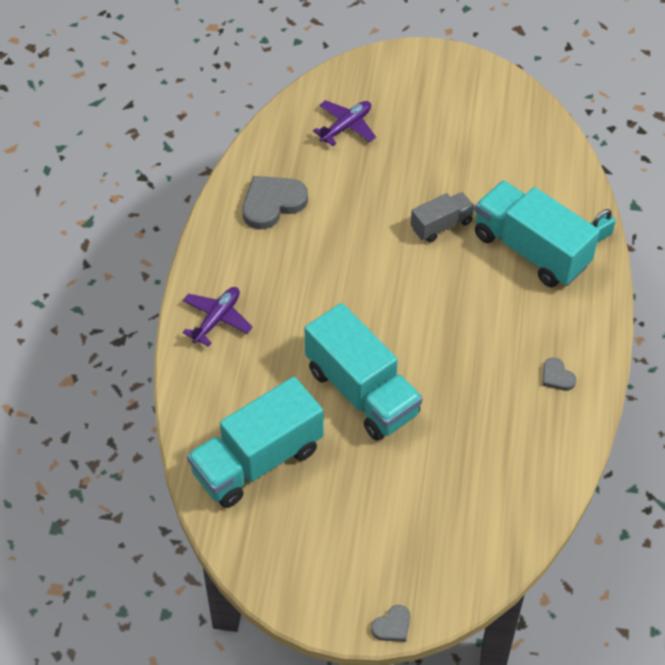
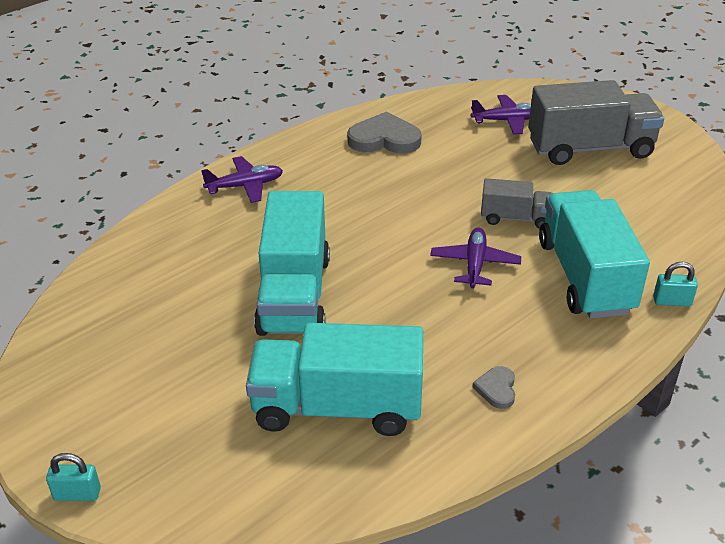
camera: 40 degrees right, 15 degrees down
turquoise truck [187,377,324,508] -> turquoise truck moved to [246,323,423,436]
grey heart [371,605,410,642] -> turquoise padlock [46,453,101,501]
none -> purple plane [430,228,521,288]
none -> grey truck [528,80,664,165]

